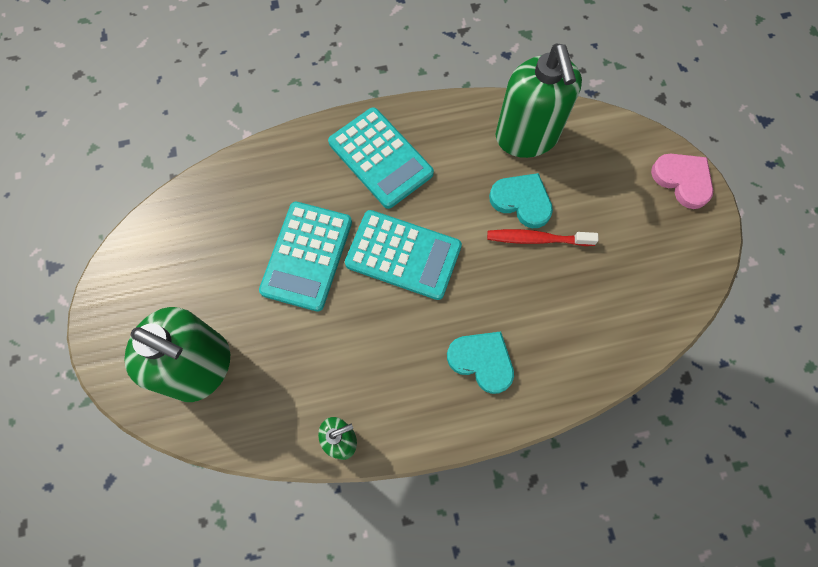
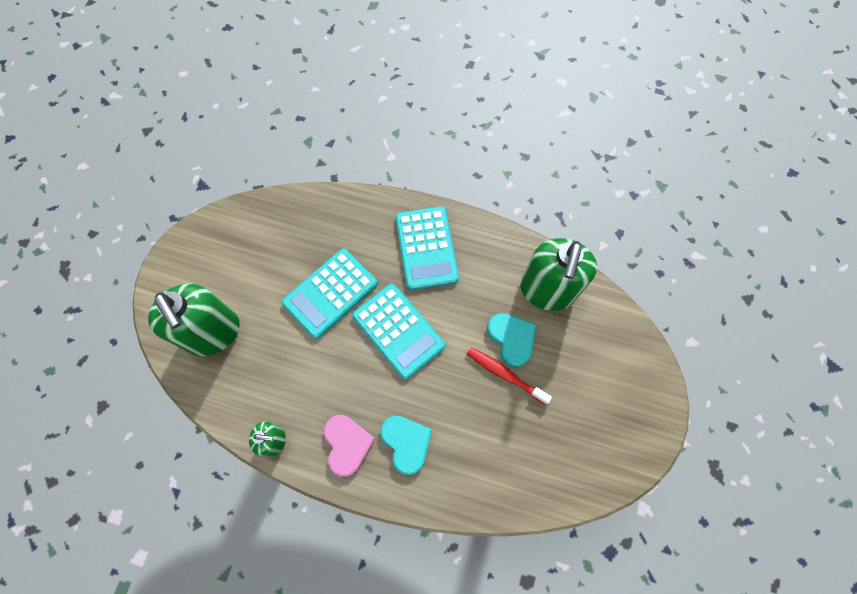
camera: 30 degrees right, 0 degrees up
pink heart [651,154,713,209] -> pink heart moved to [324,415,375,476]

